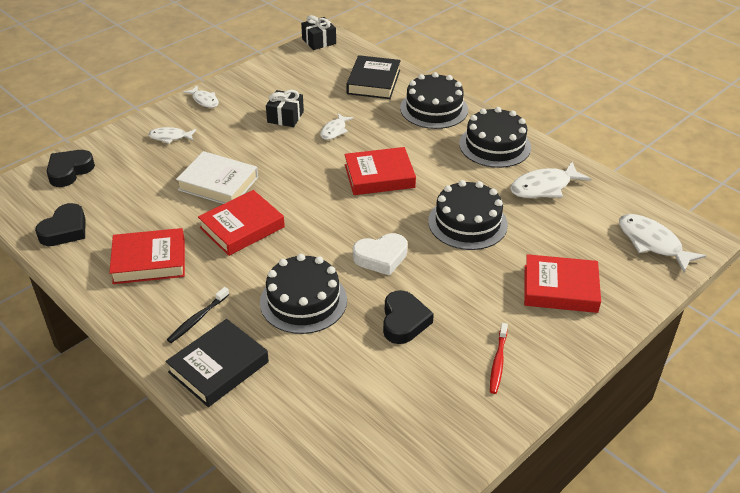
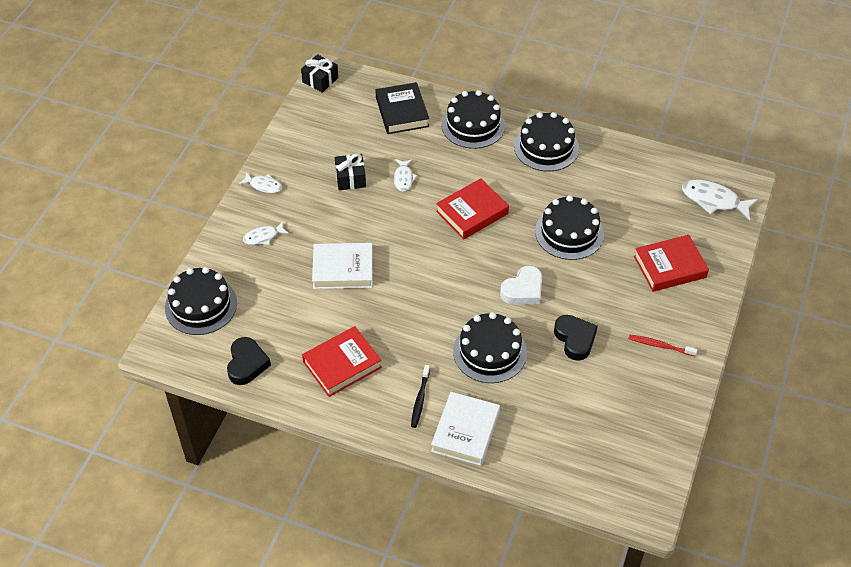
camera: 25 degrees left, 10 degrees up
black heart [47,150,95,187] -> black cake [165,267,237,335]
black book [166,319,269,407] -> white book [431,392,500,466]
red book [198,190,285,256] -> none
red toothbrush [490,323,508,394] -> red toothbrush turned 120 degrees clockwise [628,335,698,356]
white fish [510,162,591,198] -> none

